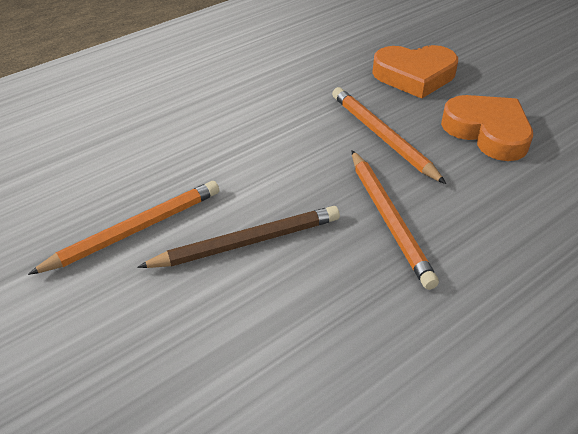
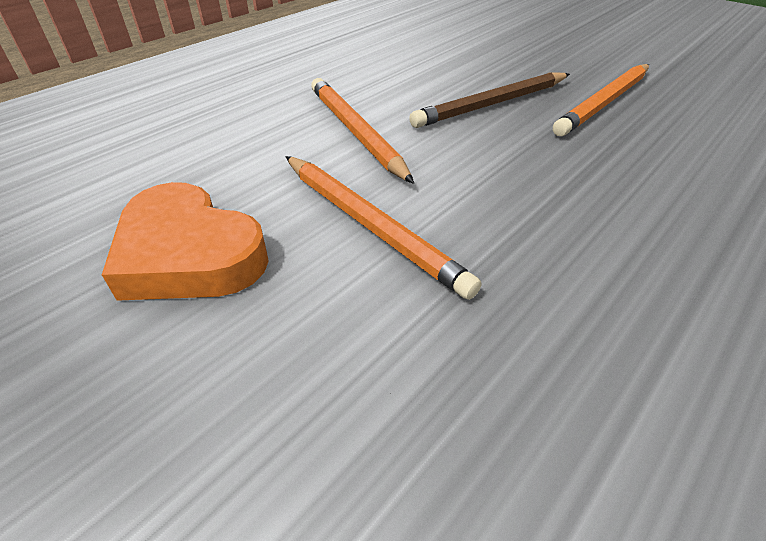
camera: 170 degrees right, 0 degrees up
orange heart [372,45,458,99] -> none

